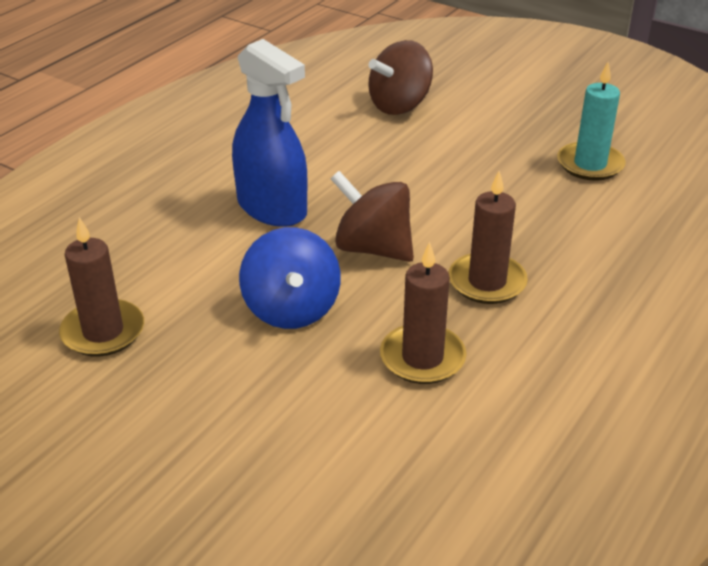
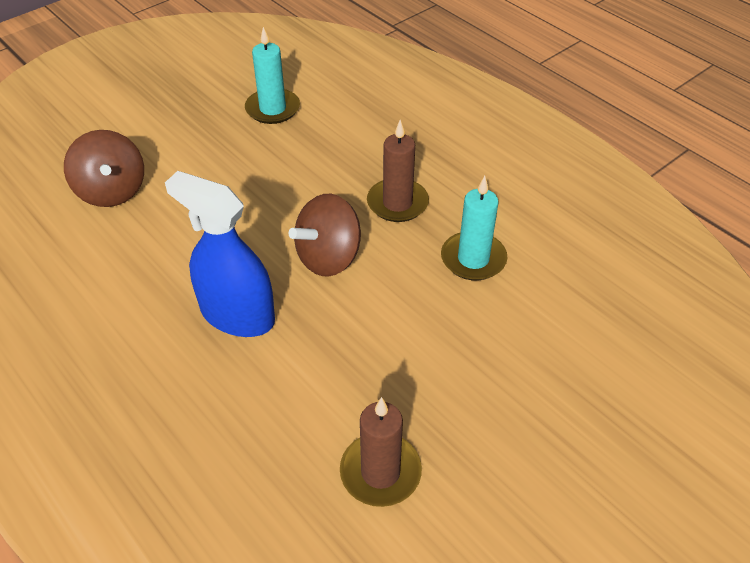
camera: 75 degrees left, 10 degrees up
blue spray bottle [232,39,308,227] -> blue spray bottle turned 120 degrees counterclockwise [165,171,275,337]
blue spinning top [239,227,341,329] -> none
brown candle [380,242,467,384] -> turquoise candle [441,176,507,280]

